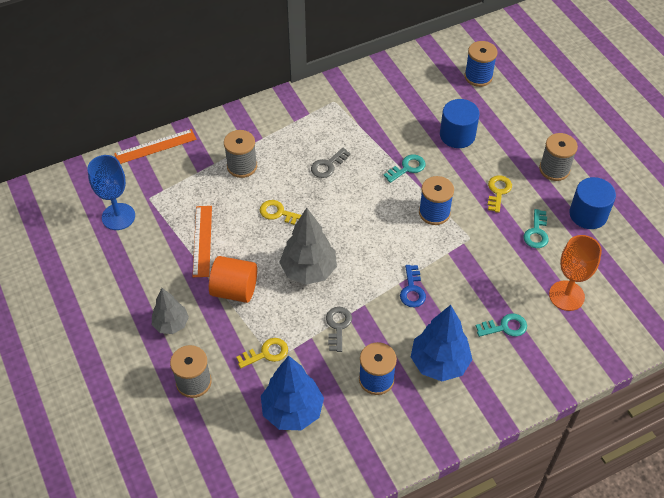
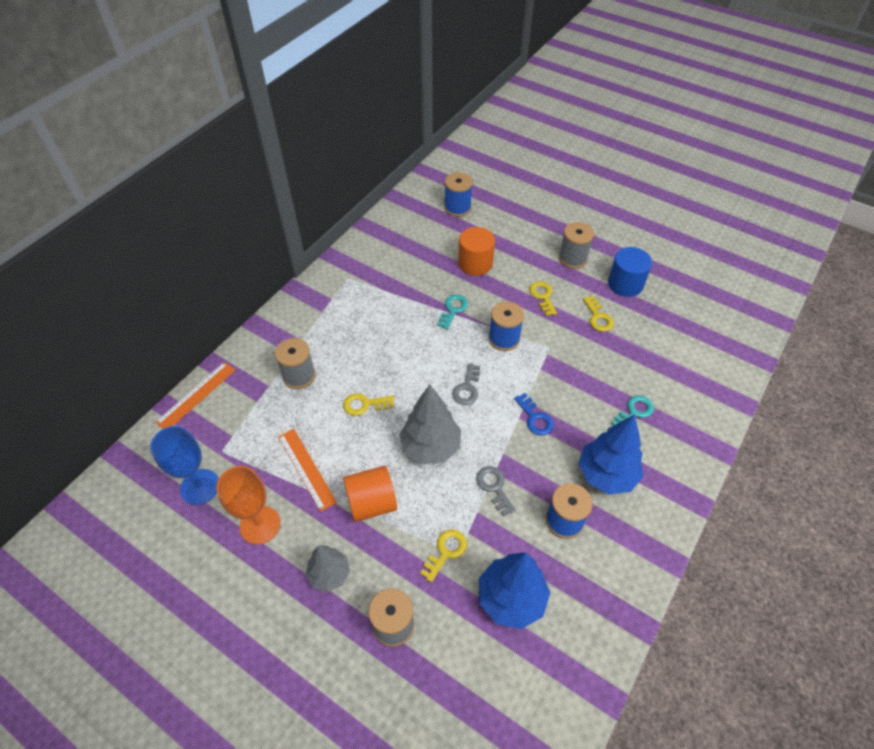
camera: 30 degrees left, 0 degrees up
grey key [311,148,351,178] -> grey key moved to [452,363,480,405]
blue cylinder [440,99,480,148] -> orange cylinder [458,227,495,276]
turquoise key [524,209,549,248] -> yellow key [583,296,614,332]
orange goblet [549,235,602,311] -> orange goblet moved to [216,466,280,544]

